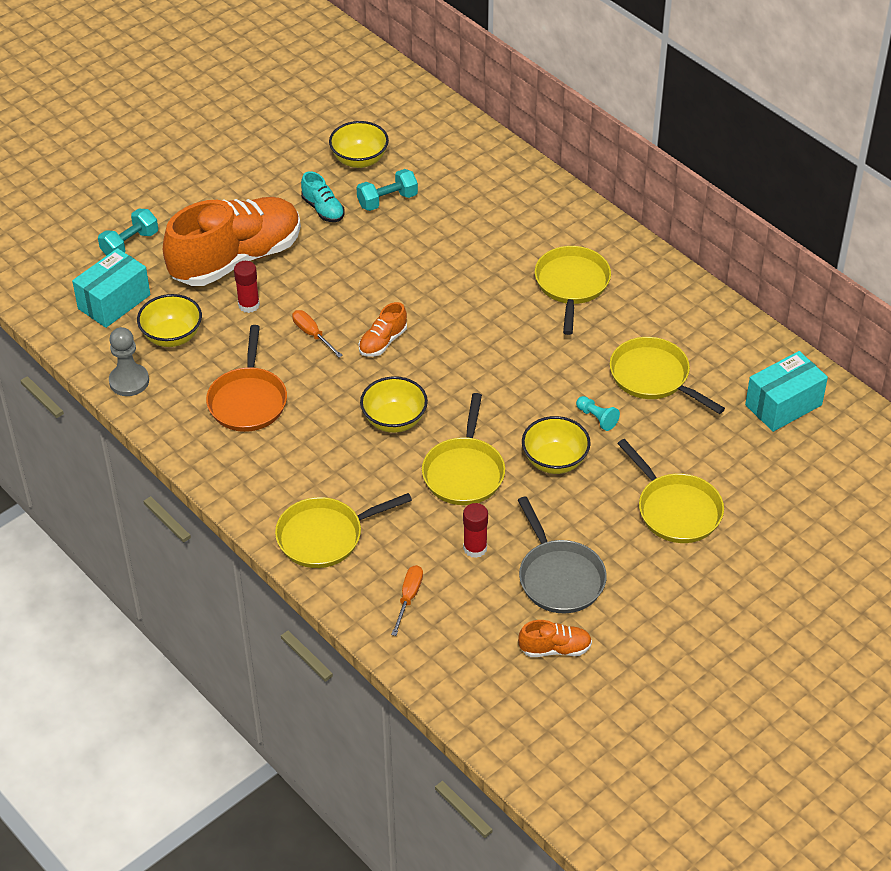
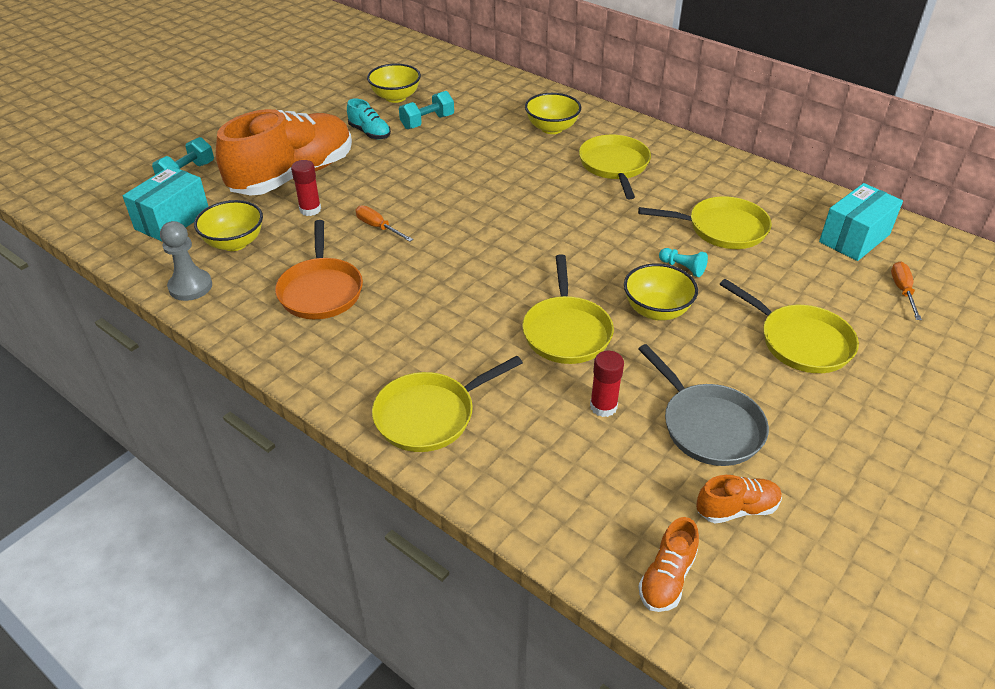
camera: 10 degrees left, 5 degrees down
orange shoe [359,302,407,357] -> orange shoe moved to [638,517,699,612]
yellow bowl [360,376,428,433] -> yellow bowl moved to [525,93,581,134]
orange screwdriver [391,565,423,636] -> orange screwdriver moved to [891,262,922,320]
yellow pan [610,337,725,414] -> yellow pan turned 150 degrees clockwise [638,196,772,249]

